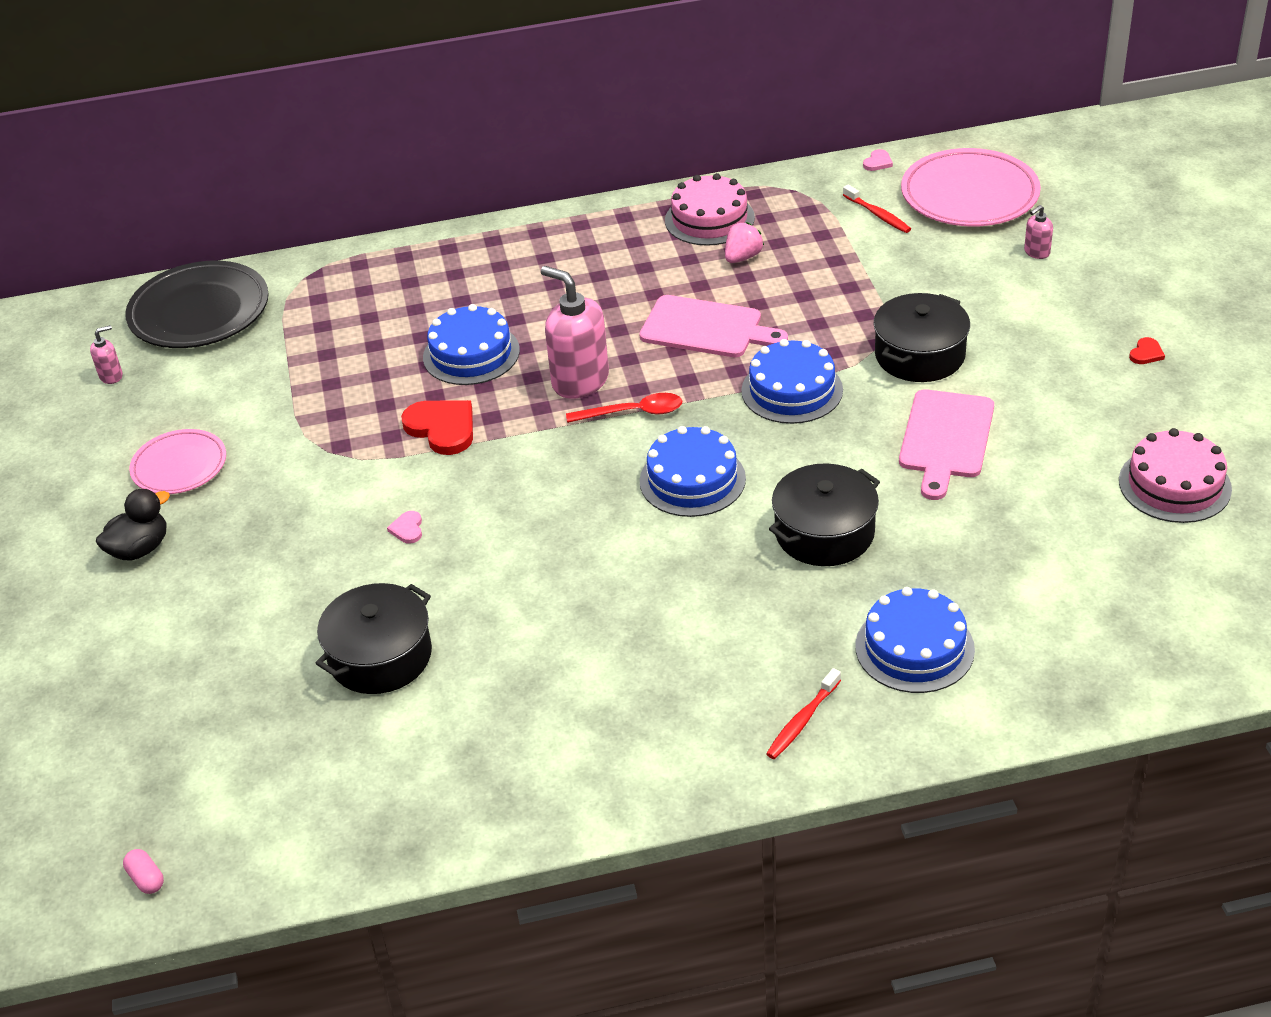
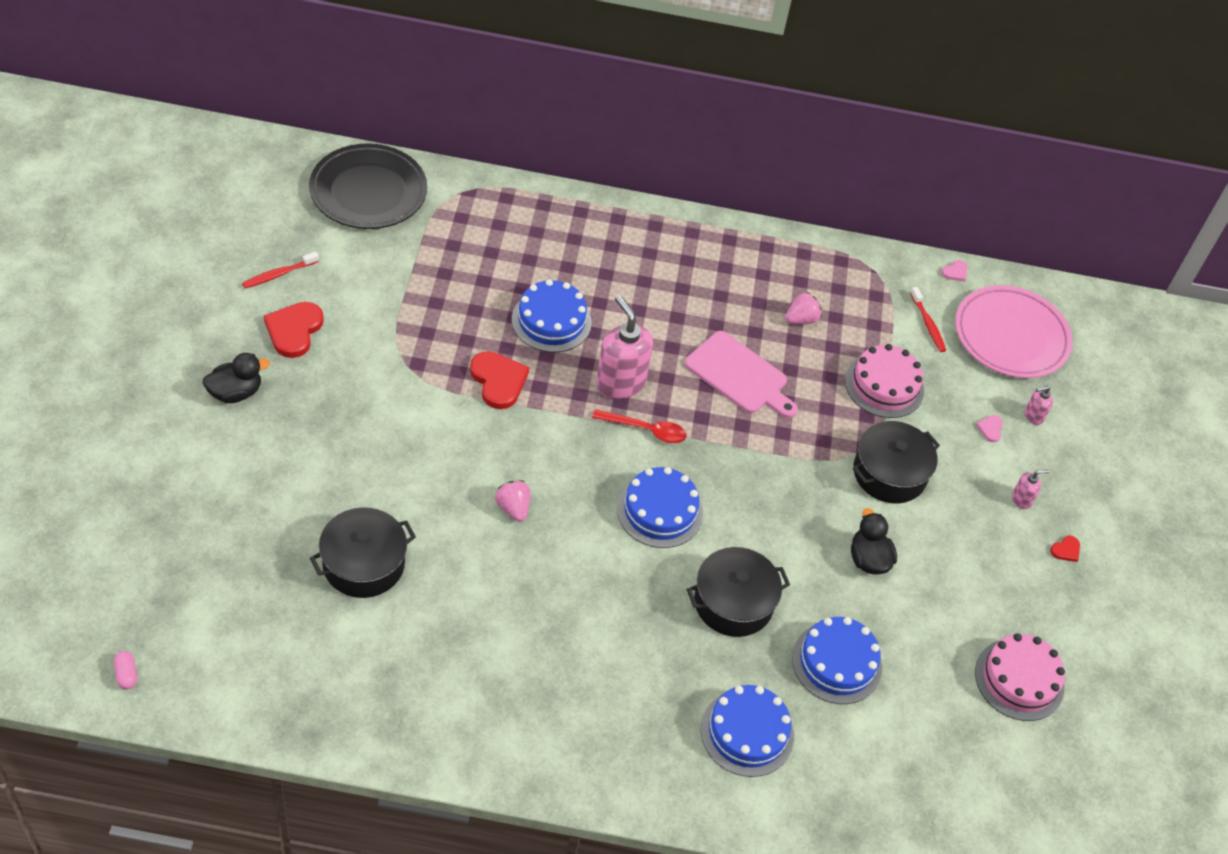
camera: 10 degrees right, 10 degrees up
pink soap dispenser [90,325,123,384] -> pink soap dispenser moved to [1012,470,1050,509]
pink plate [129,429,226,494] -> red heart [264,302,324,358]
pink heart [387,511,422,544] -> pink heart moved to [976,415,1003,442]
pink cake [665,173,755,246] -> pink cake moved to [845,344,924,418]
blue cake [741,339,843,424] -> blue cake moved to [792,617,882,704]
red toothbrush [766,668,841,759] -> red toothbrush moved to [242,252,319,288]
pink cutting board [899,389,994,500] -> black duck [851,508,897,574]
none -> pink strawberry [495,480,530,522]

